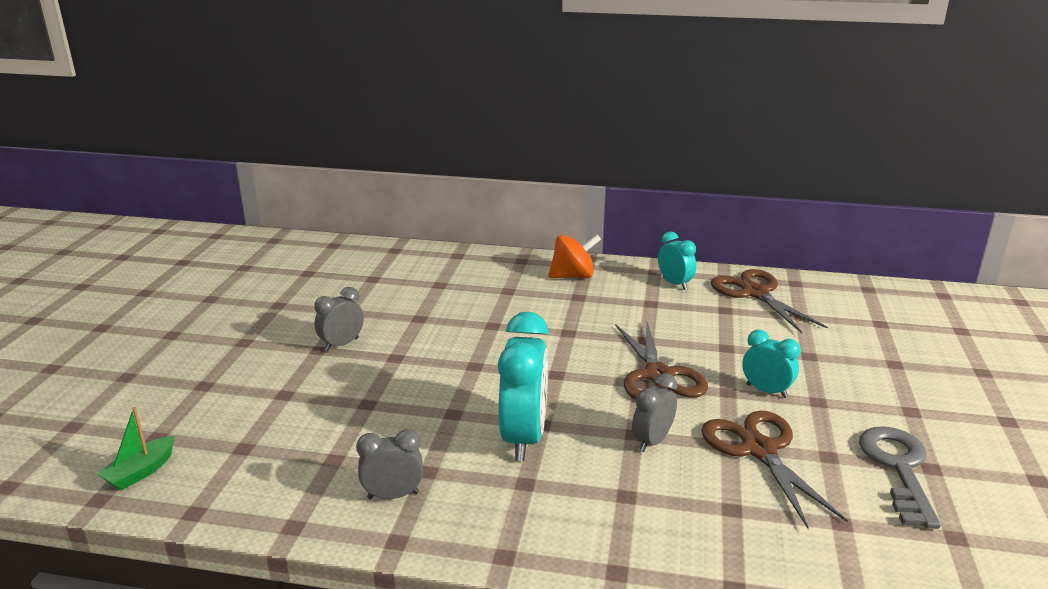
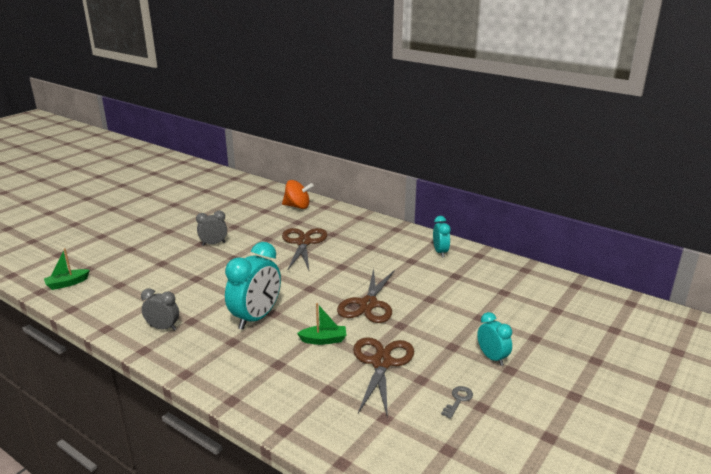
camera: 25 degrees right, 0 degrees up
orange spinning top [548,234,601,278] -> orange spinning top moved to [282,180,314,209]
grey clock [632,373,677,452] -> green boat [297,303,346,345]
brown scissors [711,269,828,333] -> brown scissors moved to [282,228,327,270]
turquoise clock [743,330,801,398] -> turquoise clock moved to [477,312,512,366]
grey key [859,426,941,529] -> grey key [441,386,473,419], size x0.47

